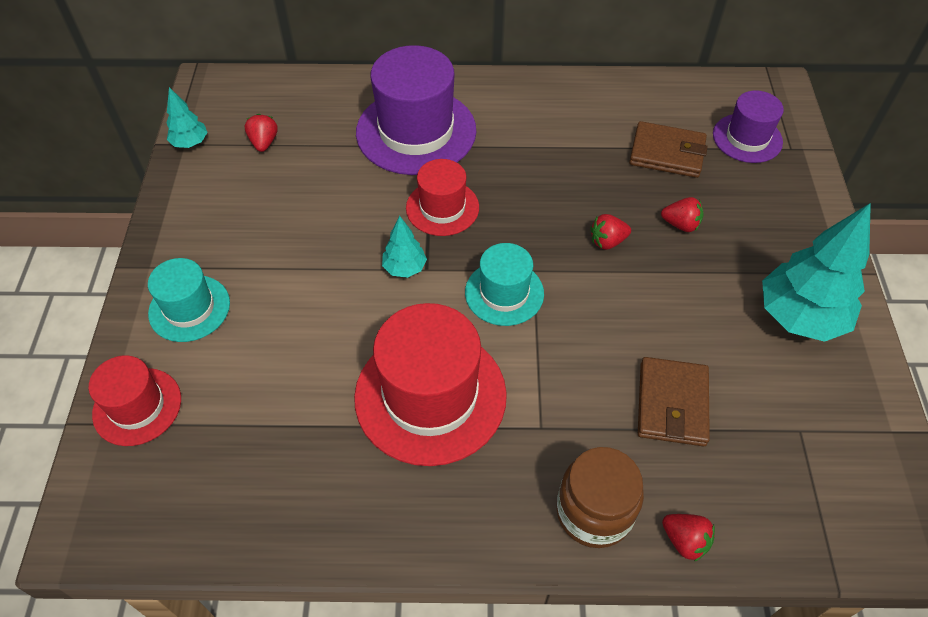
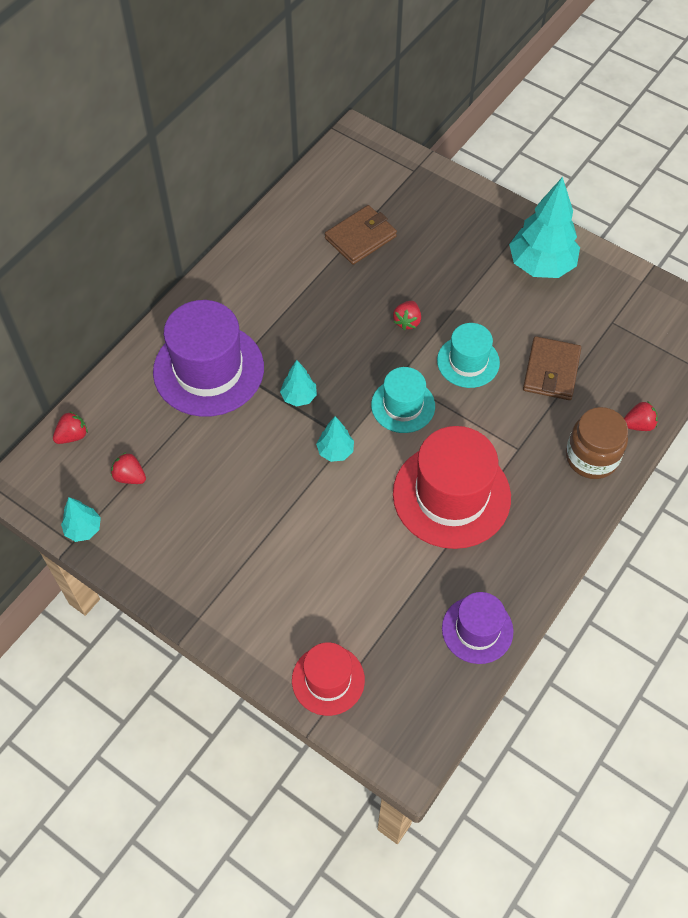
camera: 55 degrees left, 5 degrees up
turquoise hat [148,258,230,342] -> turquoise hat moved to [437,323,500,388]
red hat [406,159,479,236] -> turquoise tree [280,360,317,407]
brown wallet [638,357,710,446] -> brown wallet turned 60 degrees clockwise [523,336,581,400]
red strawberry [661,197,703,232] -> red strawberry moved to [53,411,88,444]
purple hat [713,90,784,163] -> purple hat moved to [442,592,513,664]

